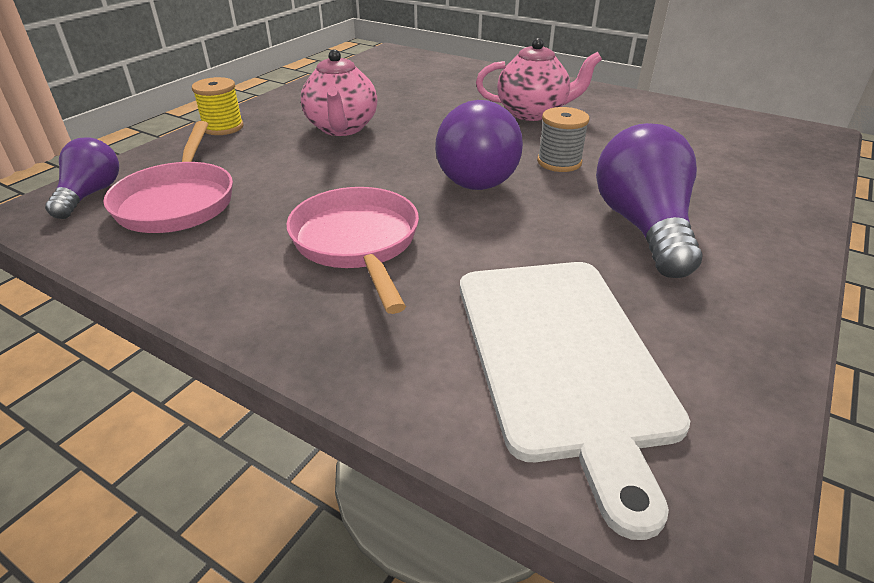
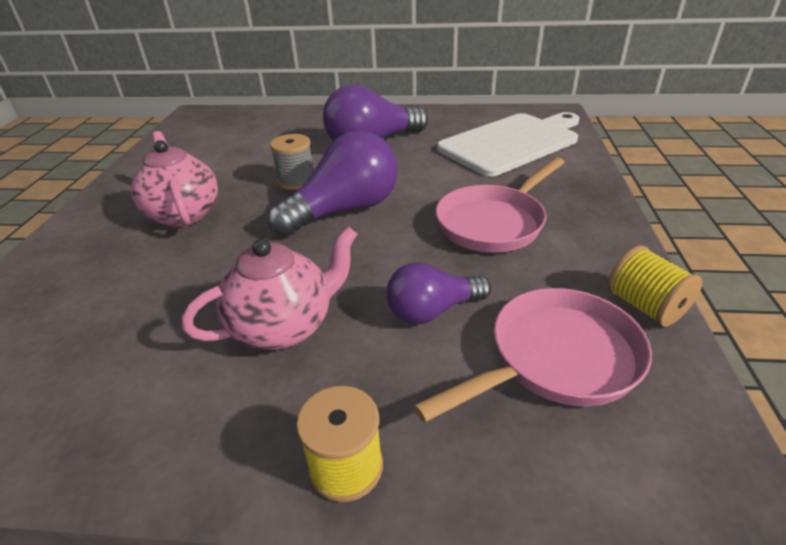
camera: 115 degrees left, 0 degrees up
purple light bulb [45,137,119,219] -> purple light bulb moved to [386,262,491,324]
none -> yellow spool [607,245,703,327]

